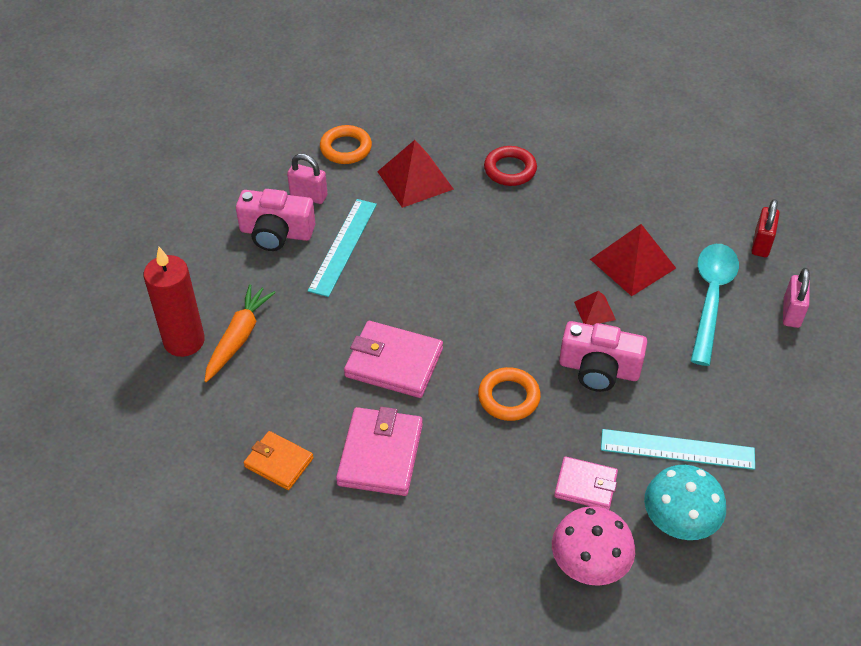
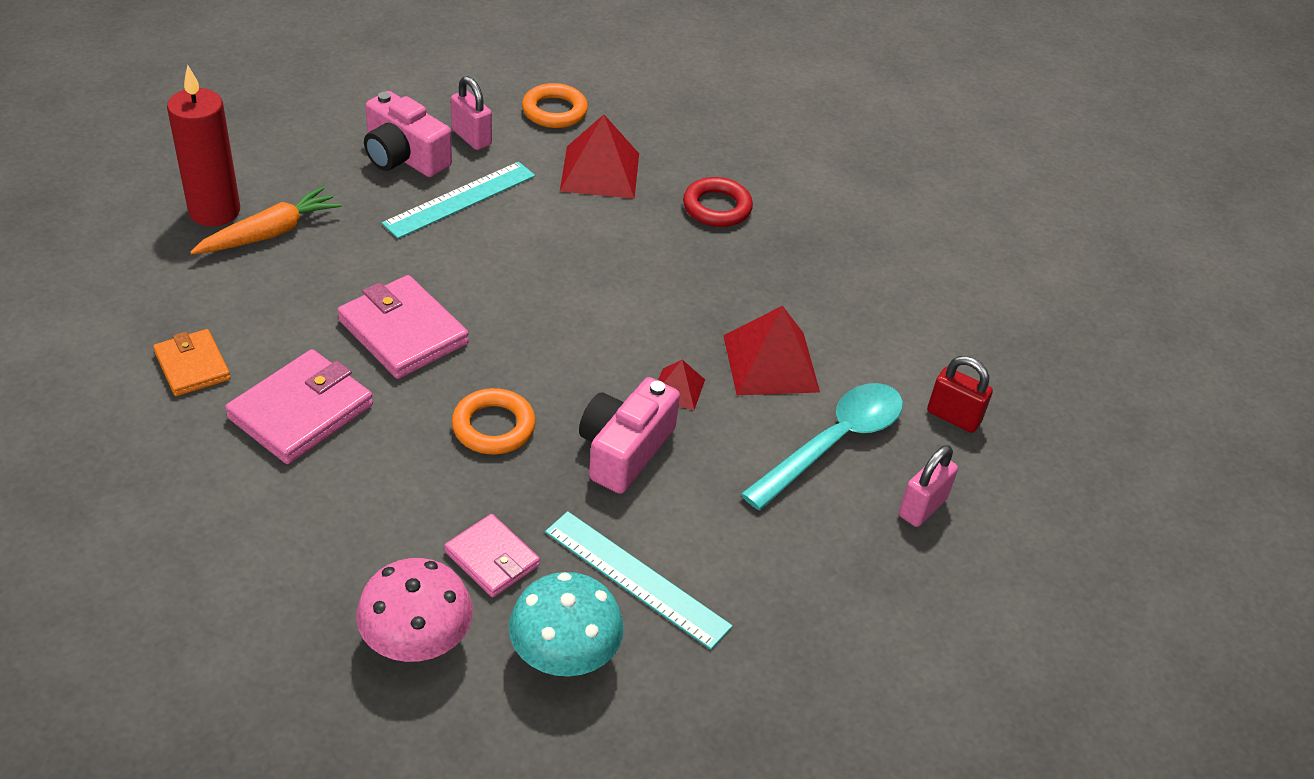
camera: 25 degrees right, 5 degrees down
pink camera [559,321,647,392] -> pink camera turned 75 degrees clockwise [579,377,680,494]
red padlock [751,199,780,257] -> red padlock turned 75 degrees clockwise [927,356,993,433]

